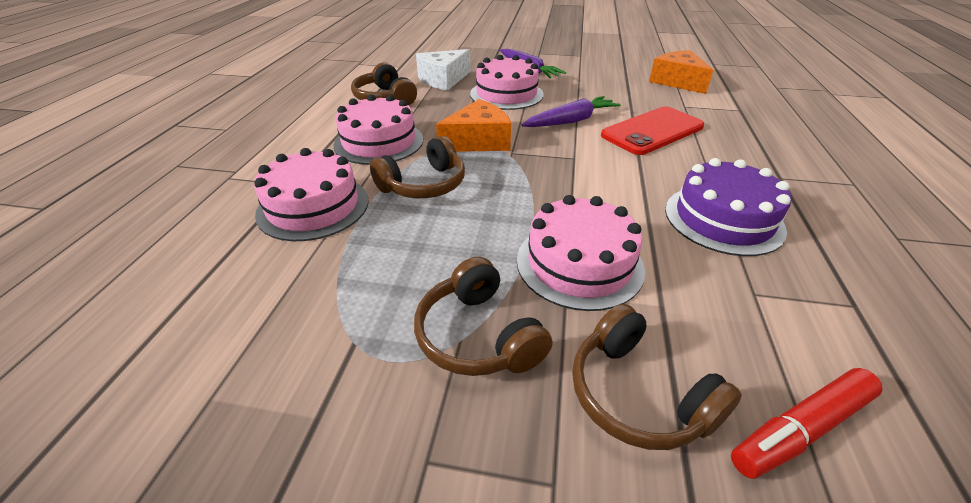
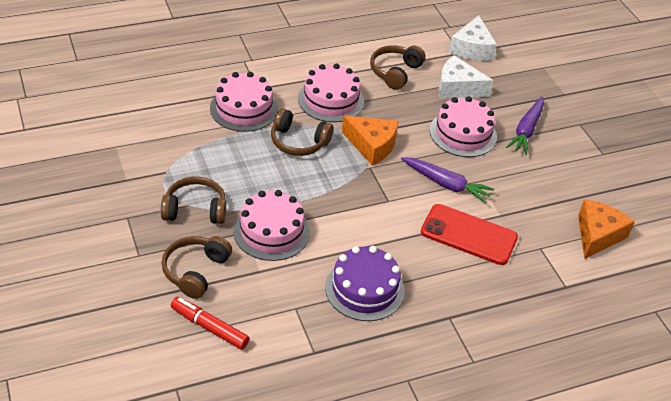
camera: 55 degrees right, 5 degrees up
brown headphones [414,257,552,376] -> brown headphones turned 60 degrees clockwise [161,176,226,224]
none -> white cheese [449,15,497,61]

